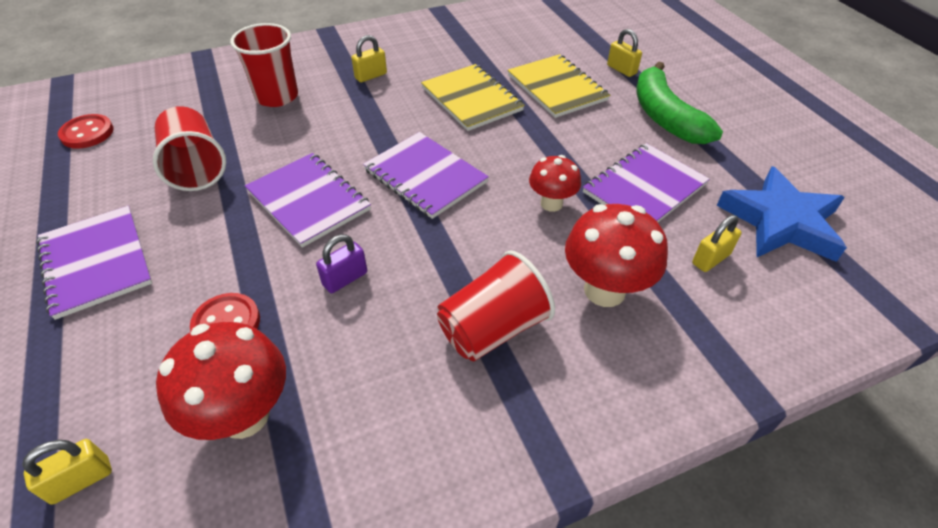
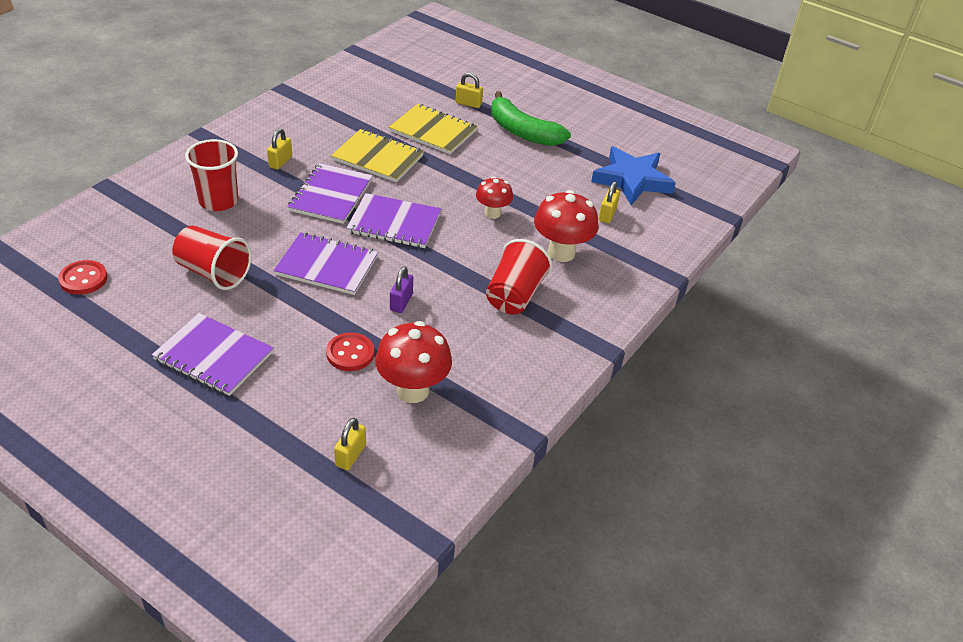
camera: 35 degrees left, 5 degrees down
purple notebook [583,143,709,222] -> purple notebook moved to [288,163,373,224]

